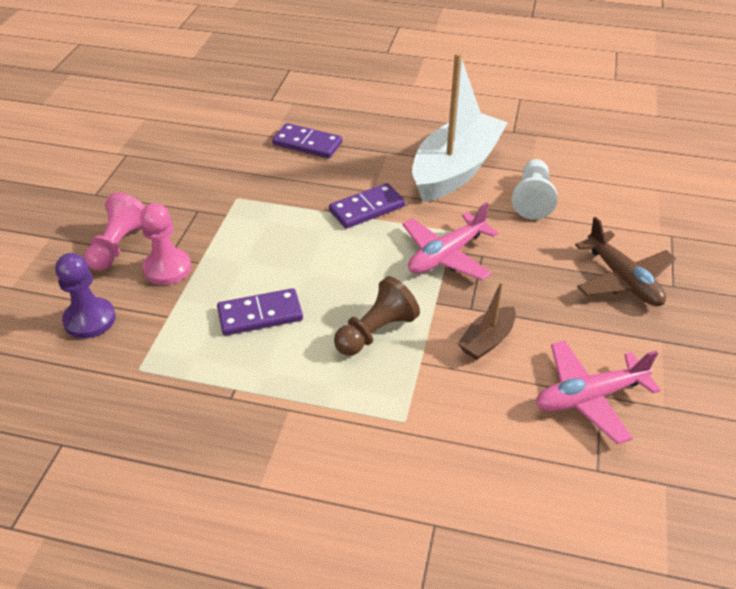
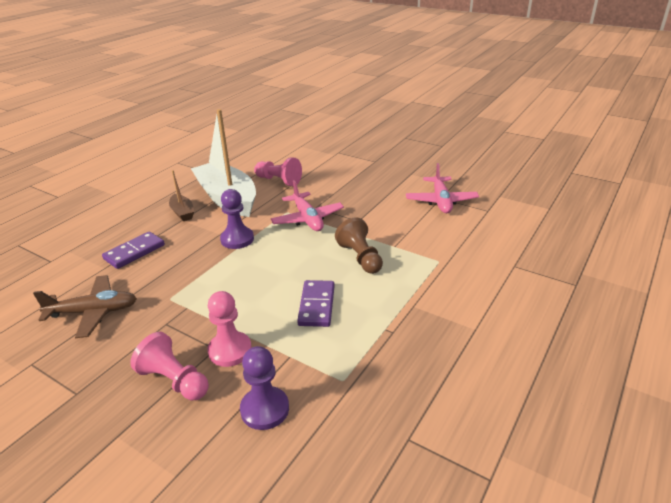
camera: 70 degrees left, 10 degrees down
purple domino [329,183,405,229] -> purple pawn [220,189,254,249]
brown boat [457,281,516,360] -> brown boat moved to [169,170,194,221]
white pawn [512,159,557,220] -> pink pawn [254,157,302,186]
brown plane [575,217,676,306] -> brown plane moved to [33,275,137,338]

